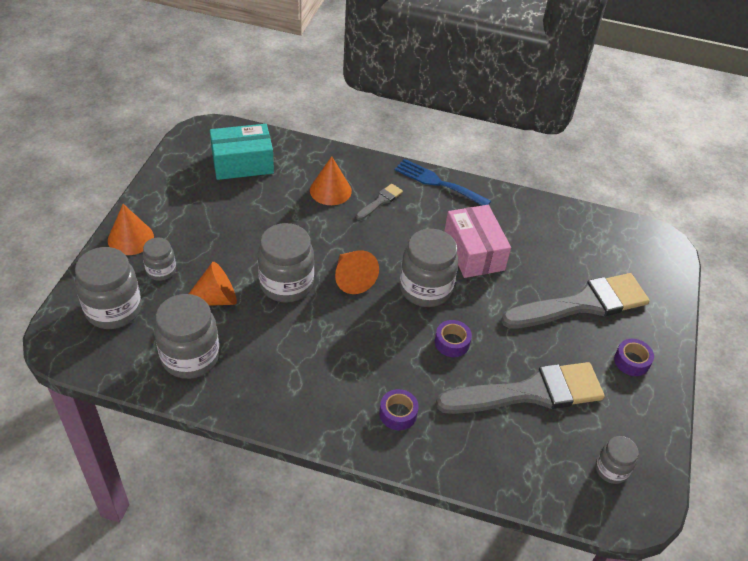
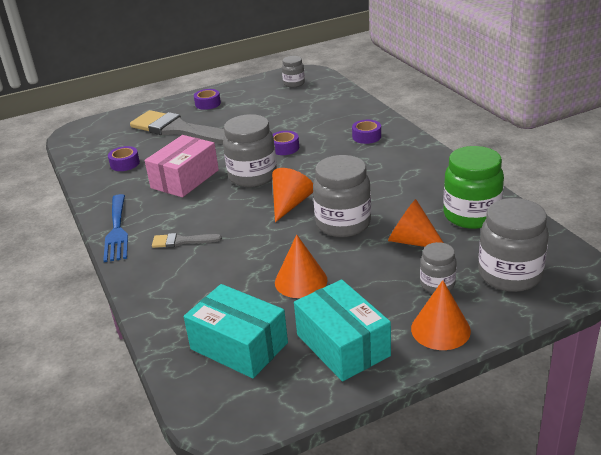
camera: 125 degrees left, 15 degrees down
grey jar [154,294,220,379] -> green jar [443,146,504,229]
orange cone [310,156,352,205] -> orange cone moved to [275,235,328,298]
grey brush [436,362,605,414] -> none
none -> purple tape [108,146,140,171]
none -> turquoise box [294,280,391,381]

